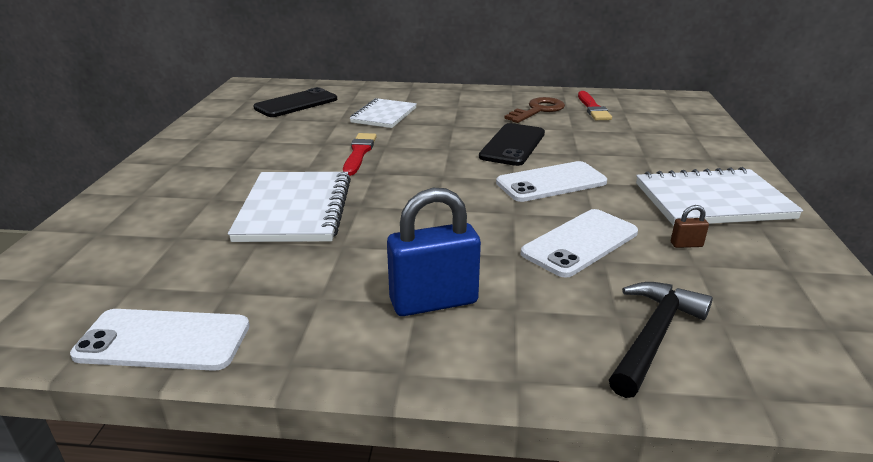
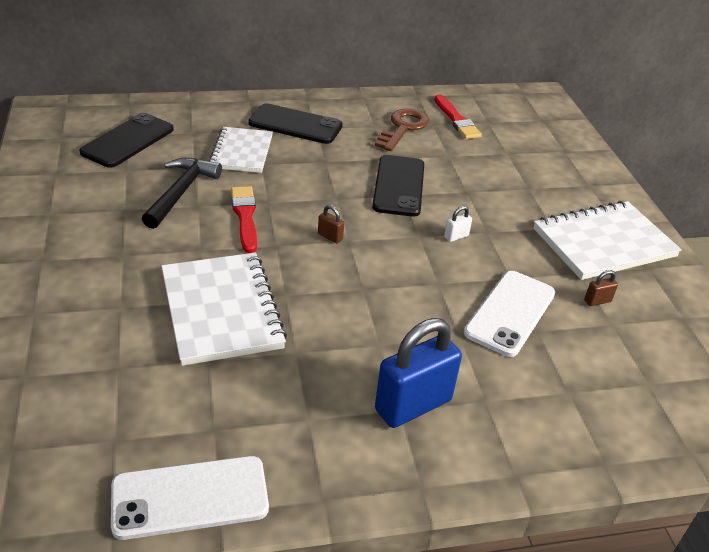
camera: 20 degrees left, 10 degrees up
white phone [496,161,607,202] -> white padlock [444,206,472,242]
black hammer [609,282,713,398] -> black hammer moved to [142,158,222,229]
none -> black phone [248,103,343,144]
none -> brown padlock [318,205,344,243]

